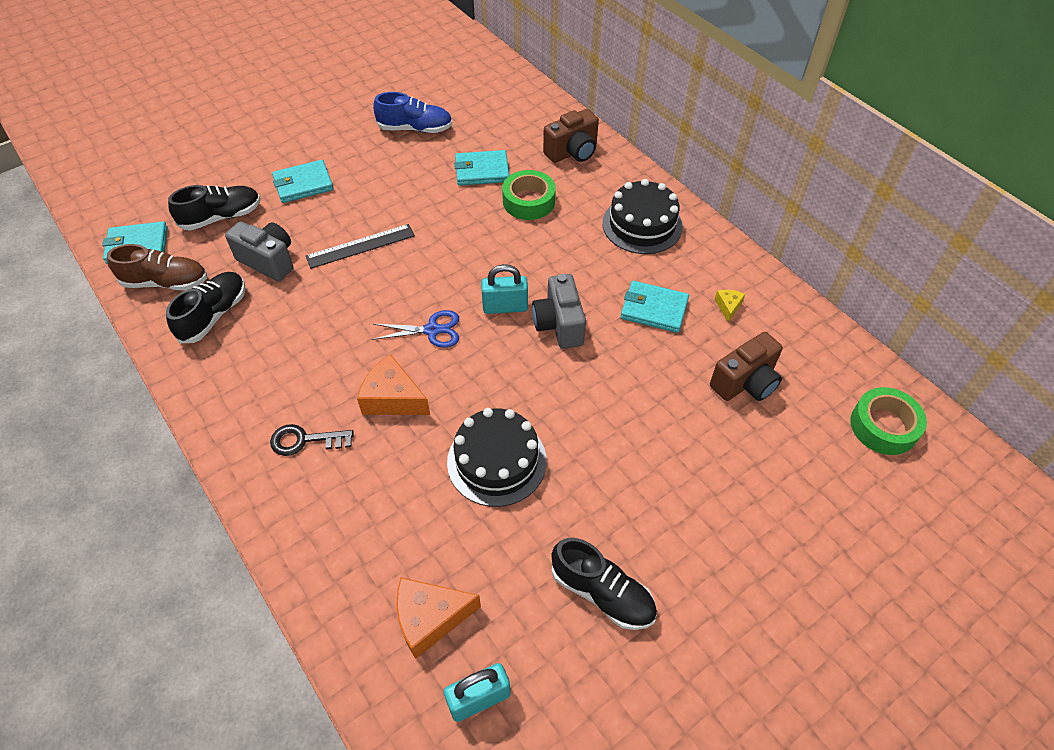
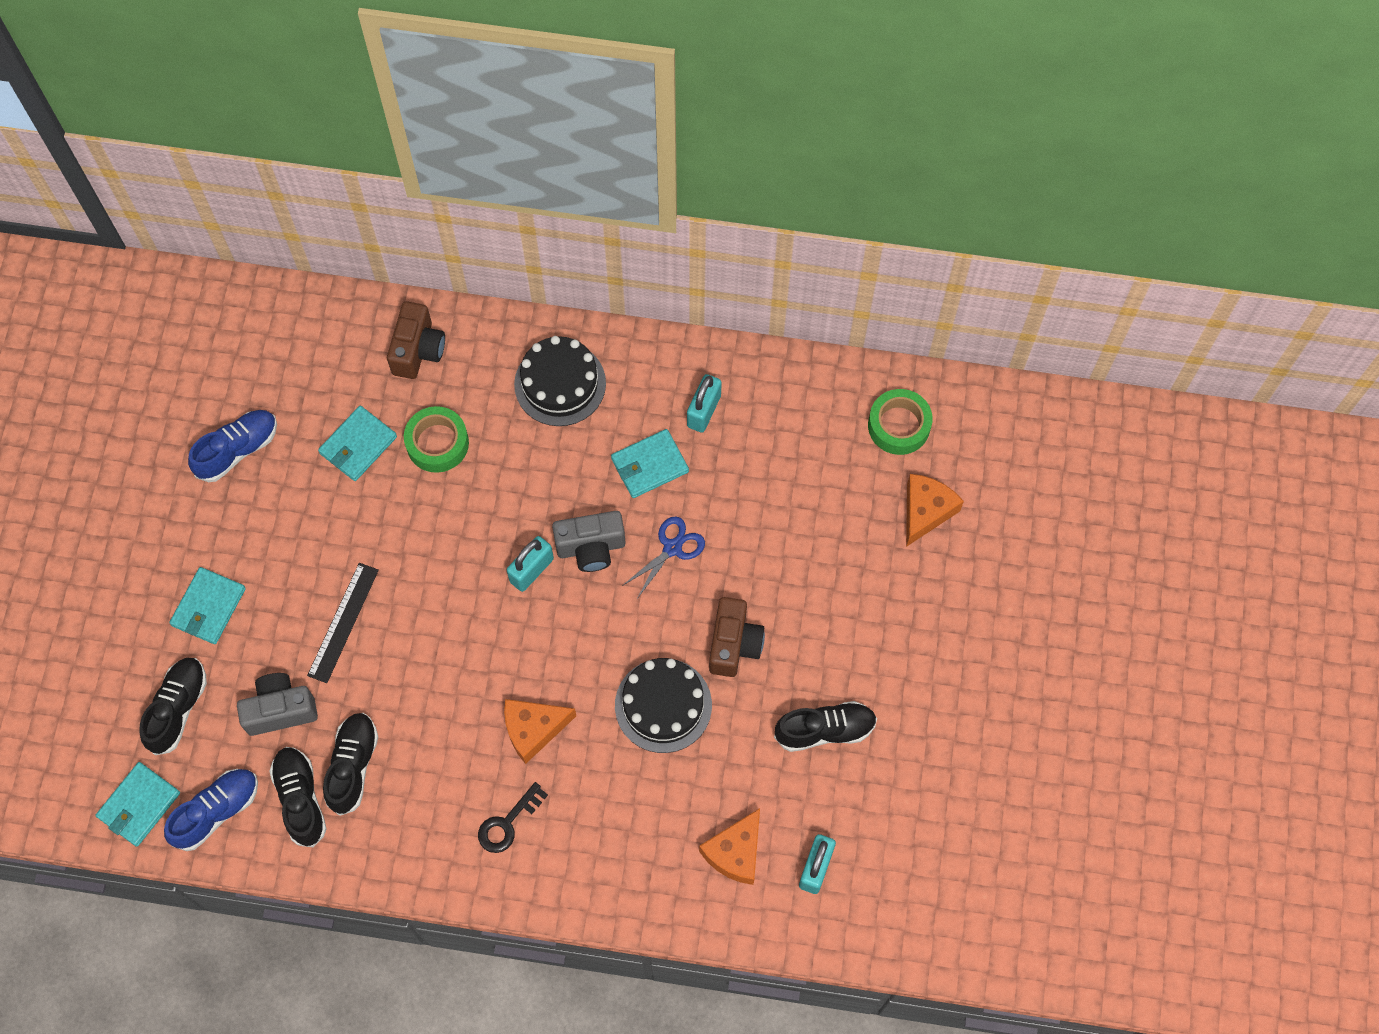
camera: 45 degrees left, 15 degrees up
brown shoe [107,244,207,290] -> blue shoe [164,769,258,851]
blue scissors [372,310,459,348] -> blue scissors moved to [622,516,705,599]
grey camera [532,274,586,349] -> grey camera turned 45 degrees counterclockwise [552,511,626,572]
brown camera [710,332,783,401] -> brown camera moved to [709,597,765,677]
yellow cheese [715,290,745,322] -> turquoise padlock [687,374,722,433]
none -> black shoe [323,713,378,816]
none -> orange cheese [906,474,964,547]

